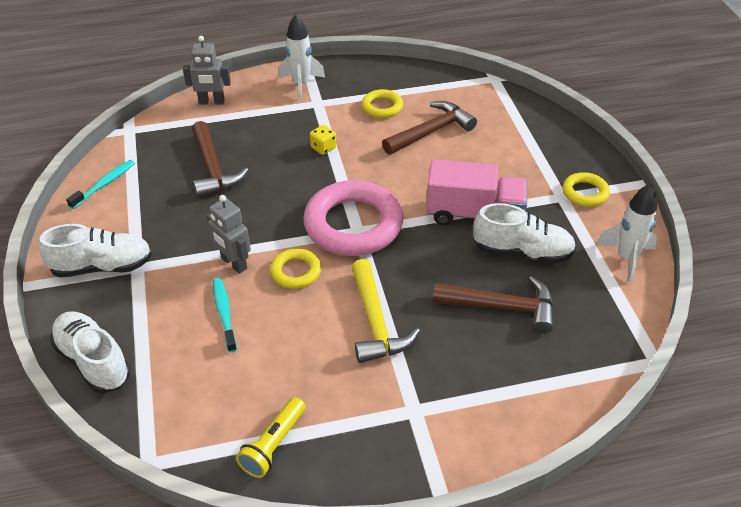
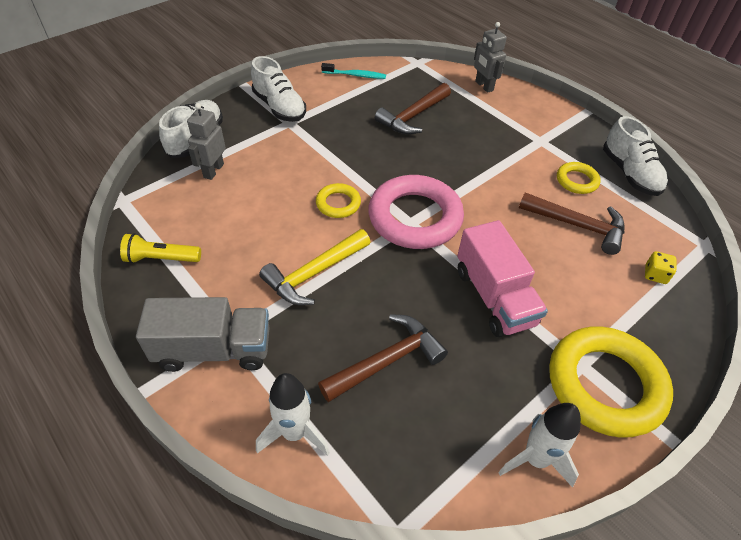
camera: 60 degrees right, 5 degrees up
grey robot [207,195,251,274] -> grey robot moved to [187,103,226,180]
turquoise toothbrush [213,278,237,352] -> none
white rocket [278,14,325,101] -> white rocket moved to [256,373,330,456]
yellow dice [310,125,336,155] -> yellow dice moved to [645,251,676,284]
brown hammer [433,276,553,334] -> brown hammer turned 105 degrees counterclockwise [318,314,448,402]
white shoe [473,203,576,264] -> white shoe moved to [603,116,668,196]
yellow ring [563,172,610,207] -> yellow ring [549,326,673,438], size x2.06
none -> grey truck [136,297,270,372]

